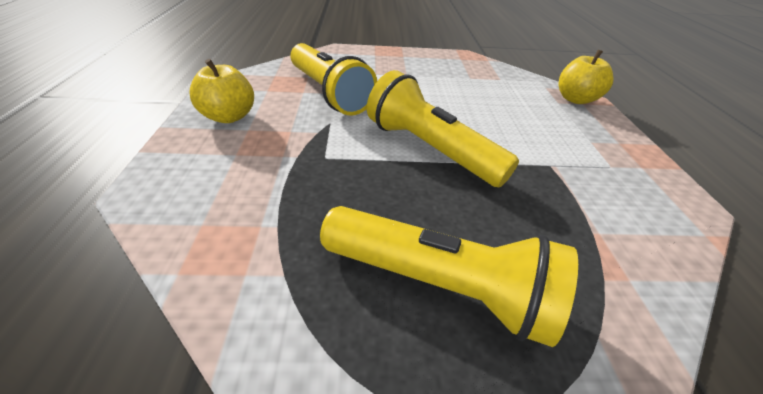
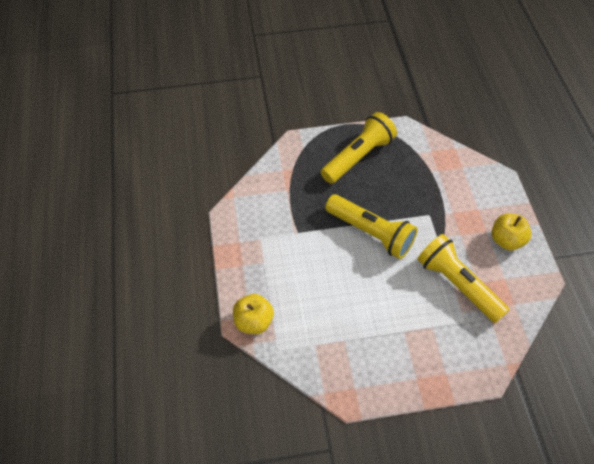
camera: 175 degrees right, 15 degrees up
yellow flashlight [320,206,578,347] -> yellow flashlight turned 120 degrees clockwise [321,112,397,184]

